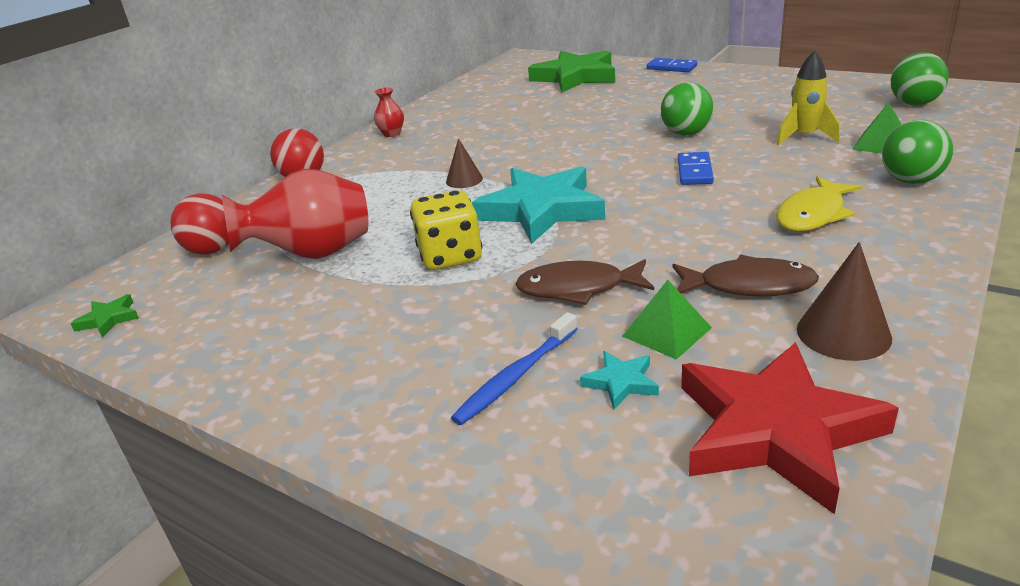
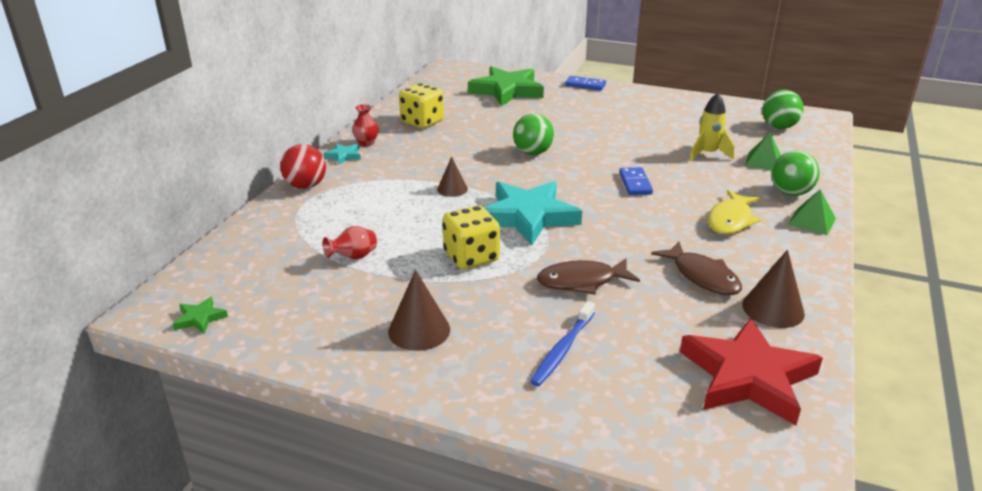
camera: 15 degrees left, 0 degrees up
red ball [170,194,229,255] -> none
red vase [221,169,368,259] -> red vase [323,226,377,259], size x0.46
turquoise star [580,351,659,409] -> turquoise star moved to [324,144,361,165]
green pyramid [622,280,712,360] -> green pyramid moved to [788,189,836,235]
green ball [661,82,714,135] -> green ball moved to [513,114,554,155]
brown fish [673,255,819,297] -> brown fish turned 60 degrees clockwise [652,242,742,295]
none -> brown cone [388,270,450,351]
none -> yellow dice [399,83,444,129]

